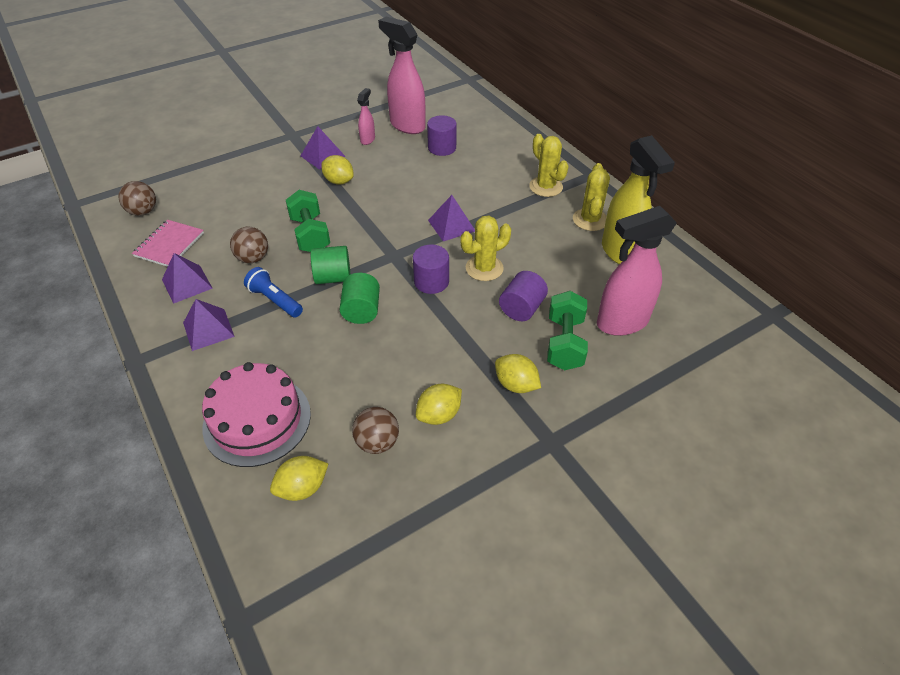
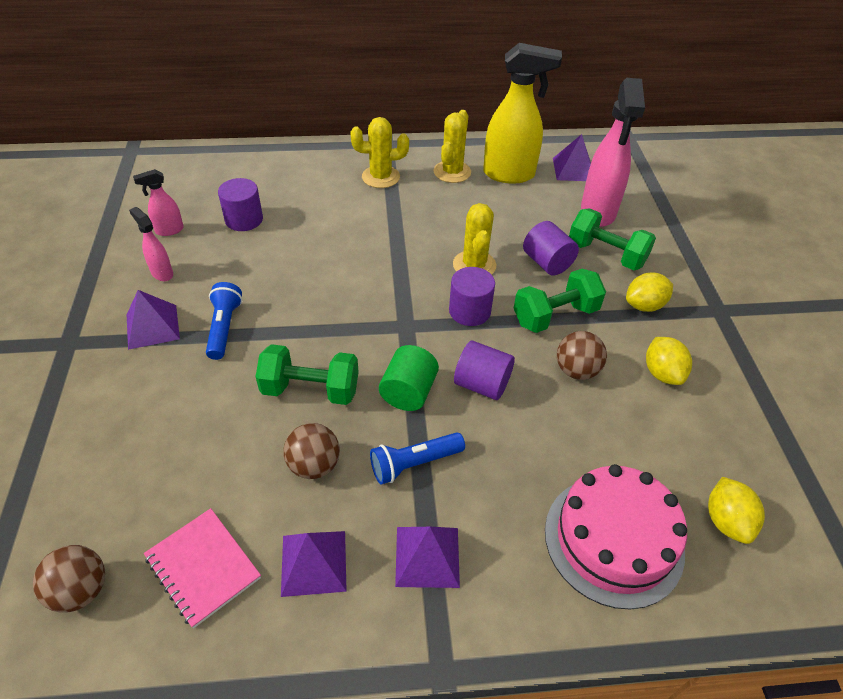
camera: 65 degrees left, 0 degrees up
yellow lemon [321,155,354,185] -> blue flashlight [206,282,242,360]
green cylinder [339,273,380,324] -> purple cylinder [454,340,515,400]
brown ball [352,407,399,454] -> brown ball moved to [557,331,607,380]
pink spray bottle [378,17,425,134] -> pink spray bottle [133,169,184,236], size x0.48
purple pyramid [428,195,475,241] -> purple pyramid moved to [553,134,591,181]
yellow cactus [573,163,610,231] -> yellow cactus turned 75 degrees clockwise [434,110,471,183]
none -> green dumbbell [514,269,606,333]

